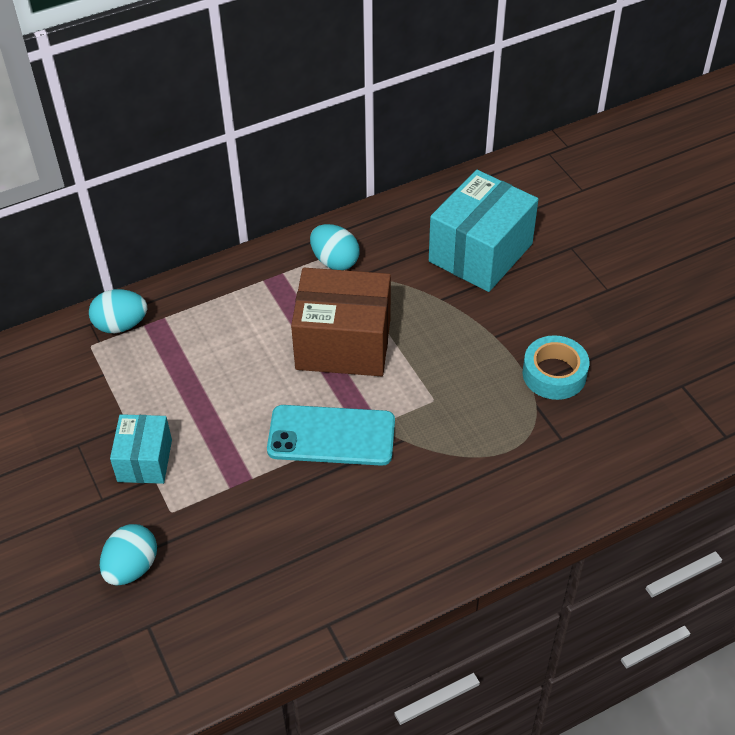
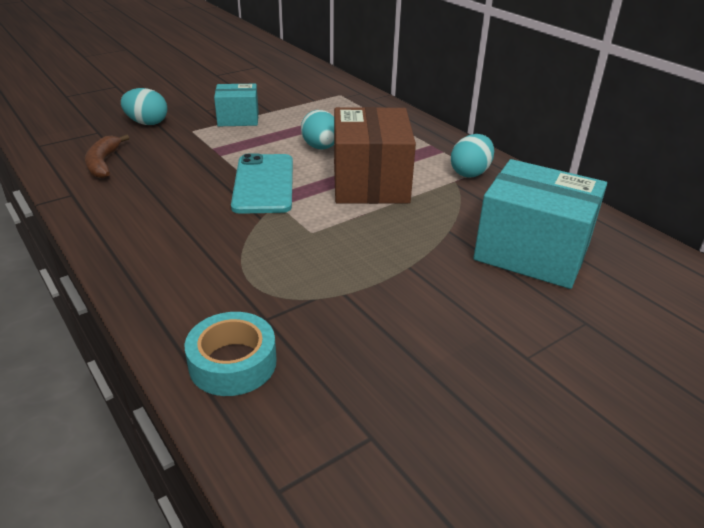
camera: 80 degrees right, 15 degrees down
turquoise egg [89,289,147,333] -> turquoise egg moved to [301,110,334,149]
turquoise tape [523,335,589,400] -> turquoise tape moved to [185,312,277,396]
none -> brown banana [85,134,129,179]

